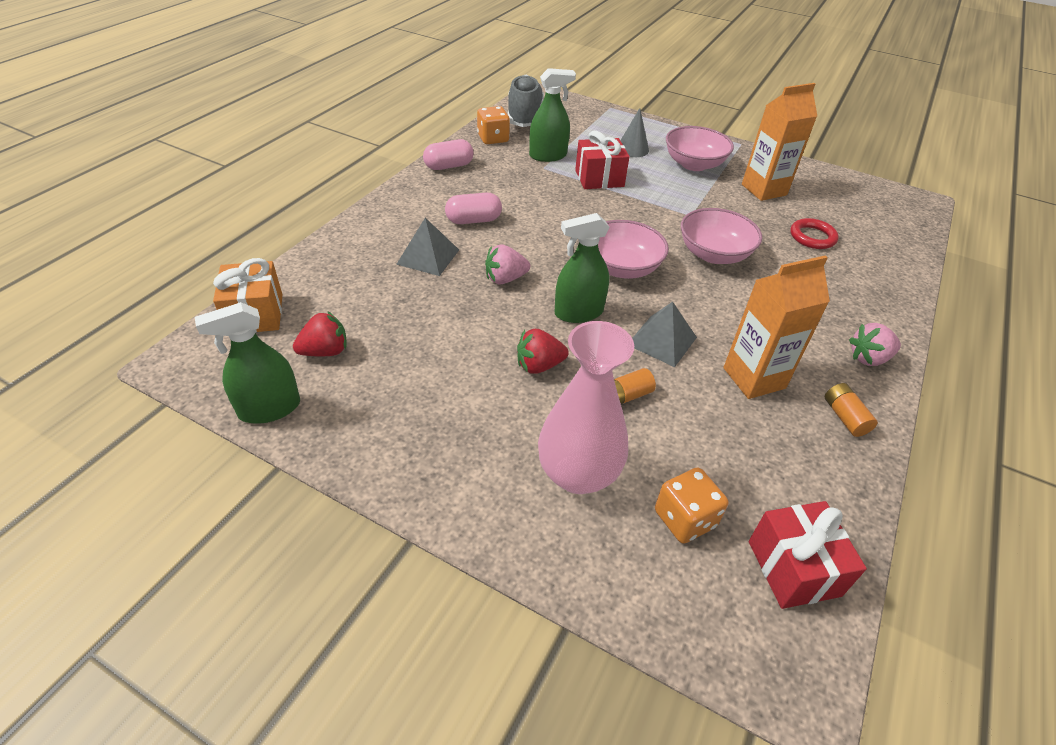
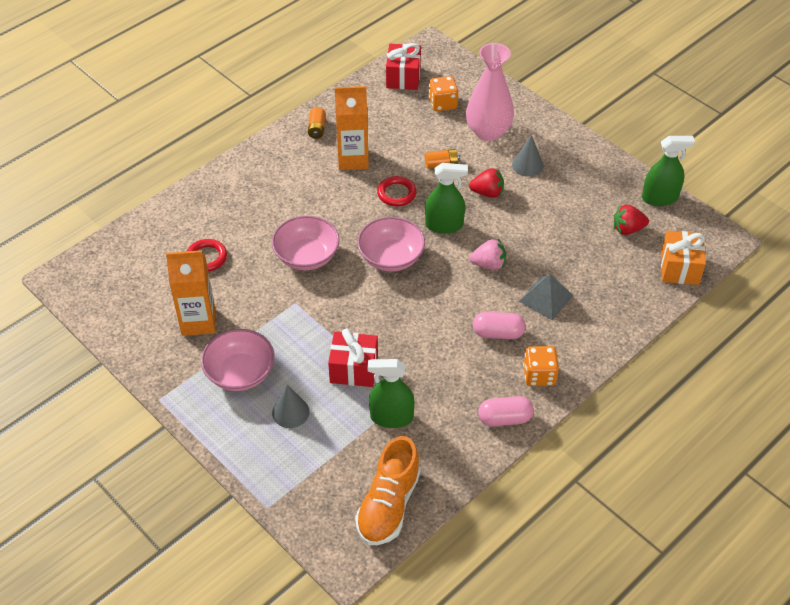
camera: 160 degrees left, 5 degrees up
orange dice [477,106,510,144] -> orange dice moved to [523,346,559,386]
grey shoe [508,75,544,127] -> orange shoe [355,436,421,545]
grey pyramid [632,302,697,367] -> red ring [377,176,416,206]
pink strawberry [849,323,901,366] -> none
none -> grey cone [512,135,543,177]

